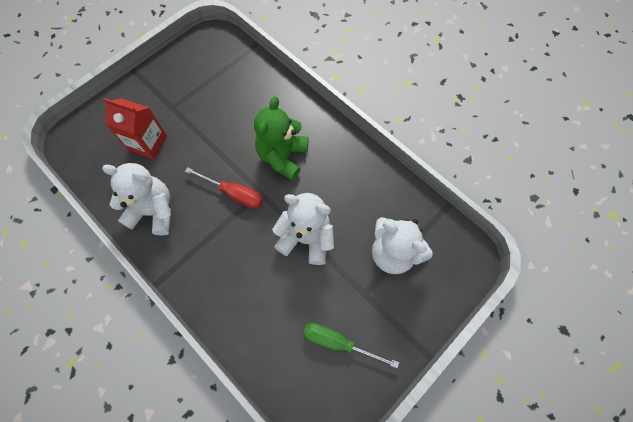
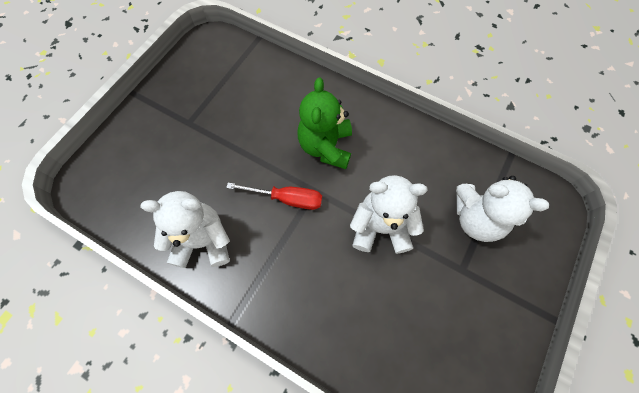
camera: 15 degrees left, 0 degrees up
red carton [103,98,167,159] -> none
green screwdriver [303,323,399,368] -> none

